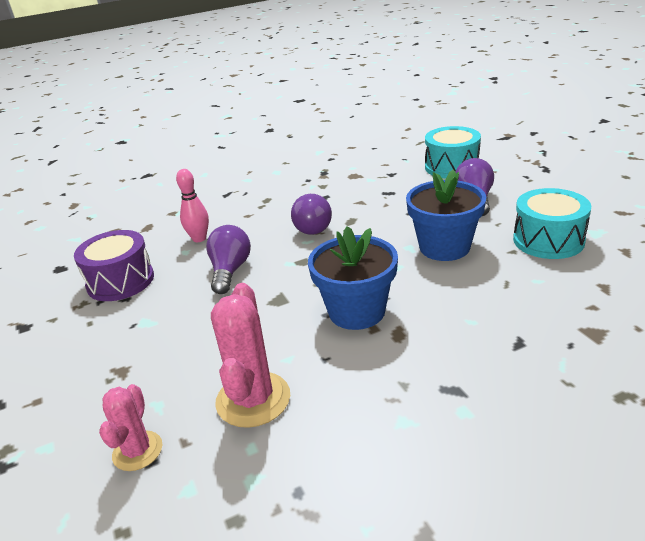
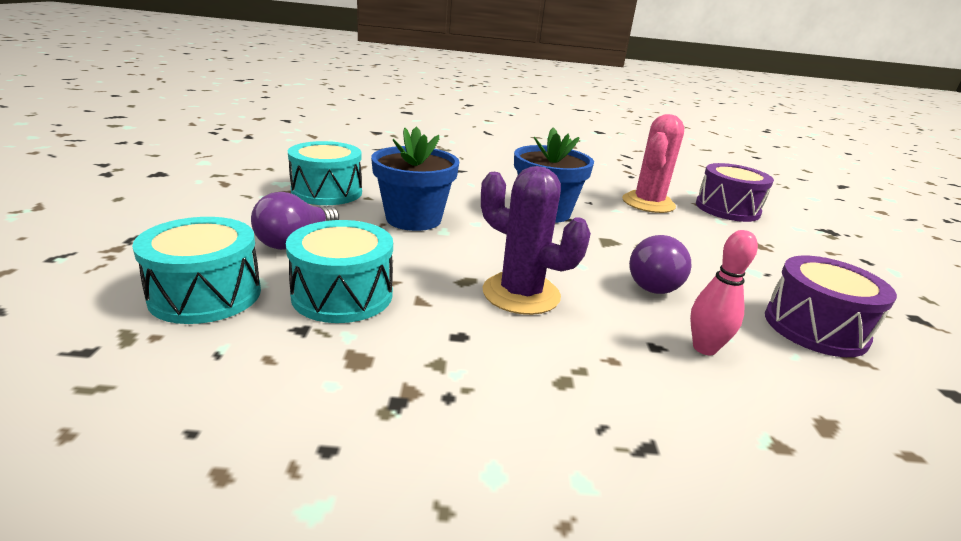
camera: 160 degrees left, 5 degrees down
pink cactus [99,384,162,471] -> purple drum [696,163,774,222]
purple light bulb [291,194,332,235] -> purple cactus [481,166,591,315]
none -> turquoise drum [286,220,393,323]

